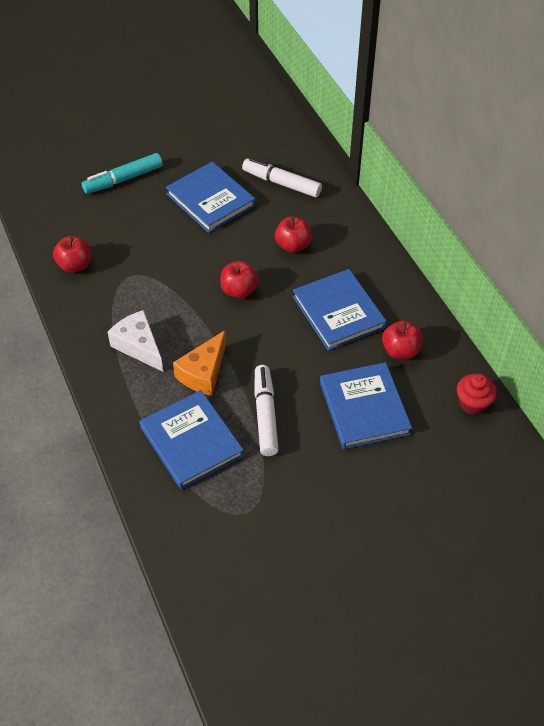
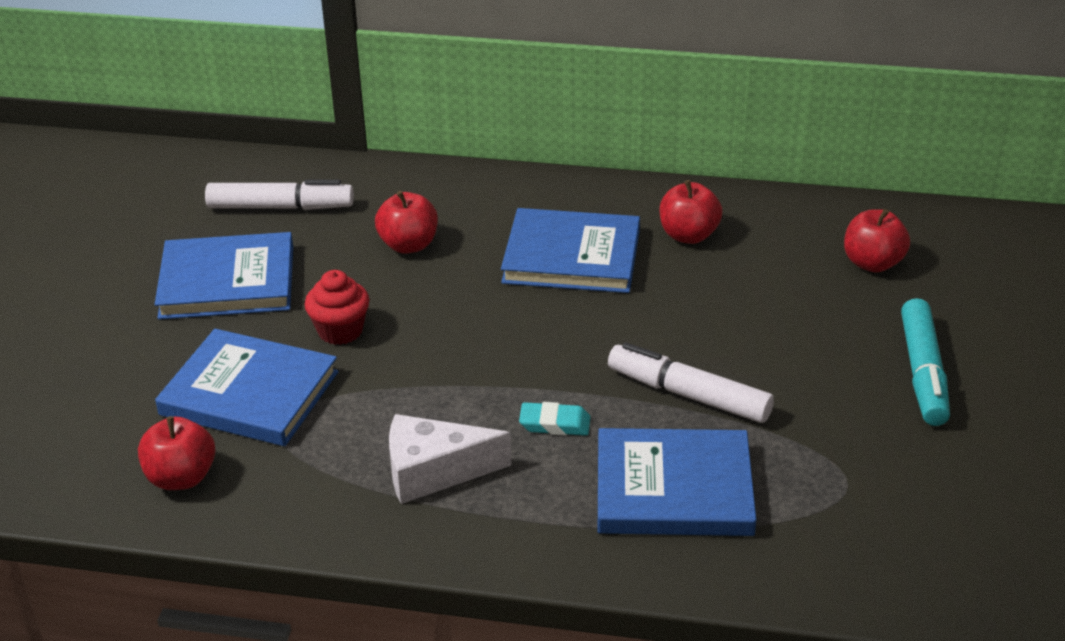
camera: 55 degrees left, 15 degrees down
turquoise marker [82,153,163,194] -> turquoise marker moved to [901,298,950,426]
orange cheese [173,330,226,396] -> turquoise eraser [519,402,591,436]
red apple [220,261,259,298] -> red apple moved to [844,209,910,272]
white marker [242,158,322,197] -> white marker turned 150 degrees counterclockwise [205,180,354,210]
blue book [320,362,412,449] -> blue book moved to [155,329,339,446]
red cupcake [457,374,497,415] -> red cupcake moved to [304,270,369,345]

